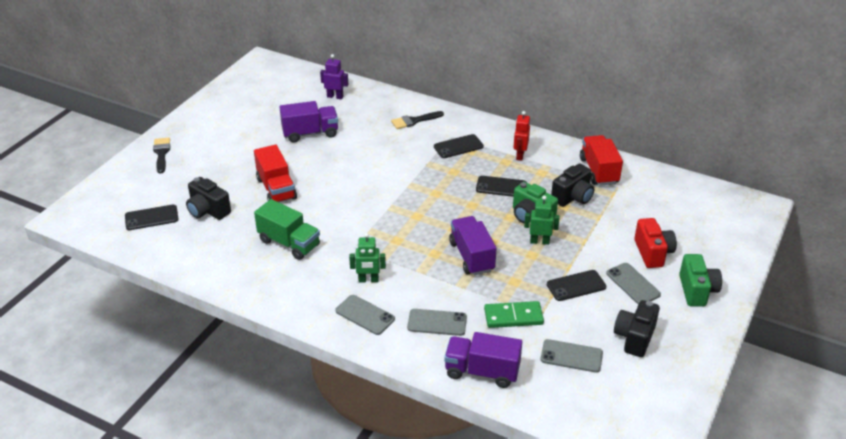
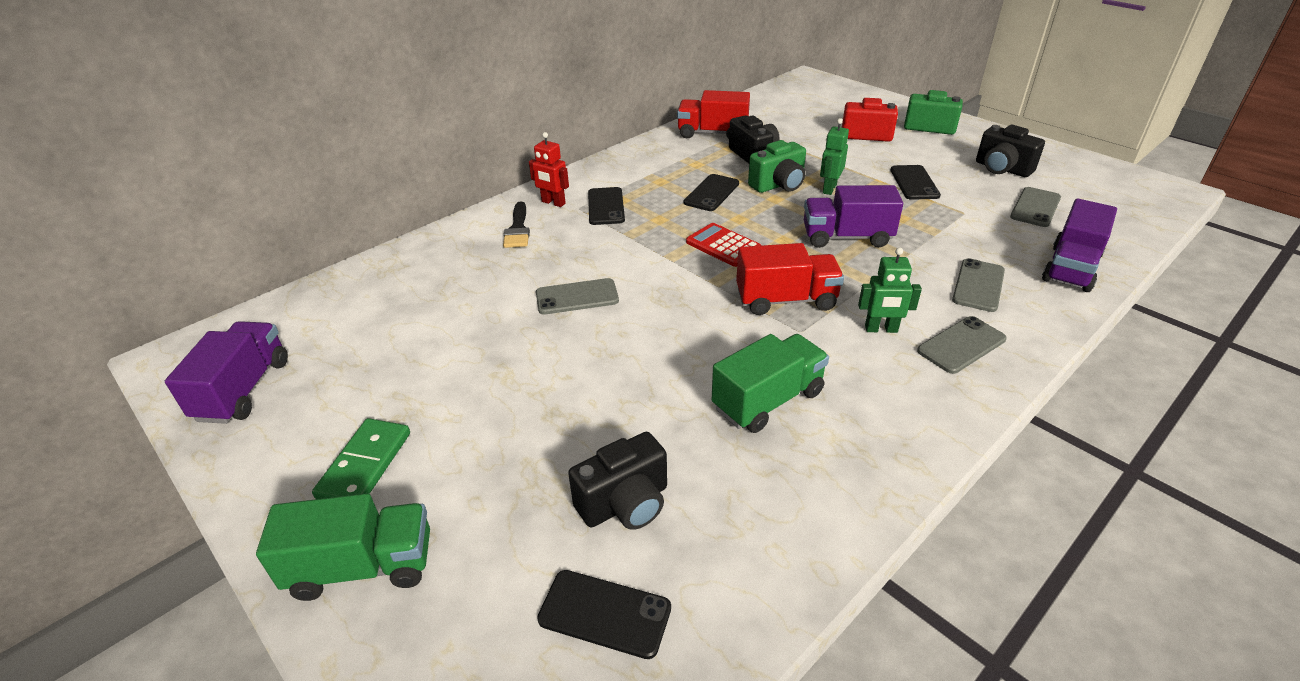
camera: 70 degrees left, 0 degrees up
black phone [125,205,179,230] -> black phone turned 75 degrees counterclockwise [537,570,671,659]
black brush [153,138,170,173] -> green truck [256,493,430,601]
red truck [254,144,297,202] -> red truck moved to [736,243,844,315]
purple truck [280,101,338,142] -> purple truck moved to [165,321,288,424]
purple robot [320,54,348,99] -> none
green robot [349,233,386,282] -> green robot turned 75 degrees clockwise [858,248,922,333]
green domino [484,301,544,328] -> green domino moved to [312,418,410,499]
red robot [513,111,530,161] -> red robot moved to [529,132,569,207]
grey phone [606,263,661,305] -> grey phone moved to [536,278,619,315]
none -> red calculator [686,223,762,267]

